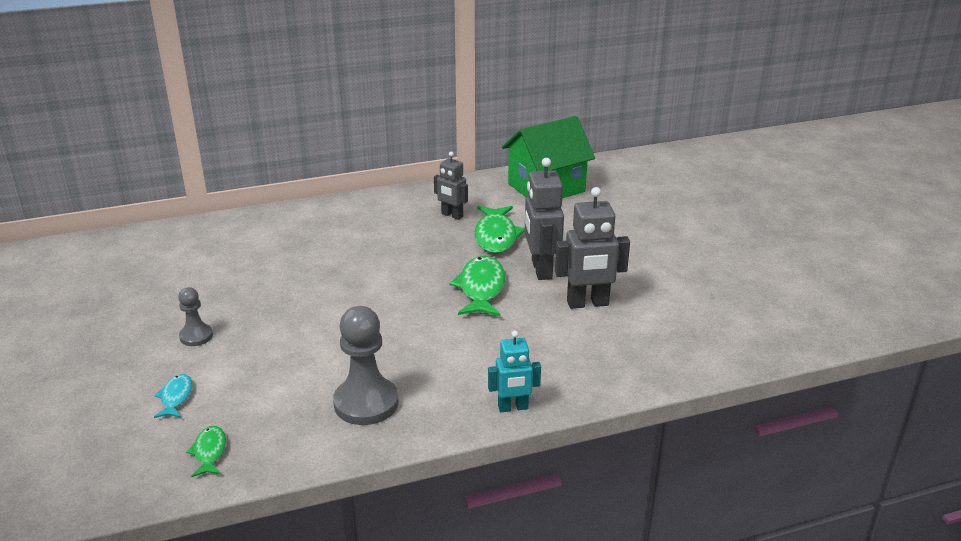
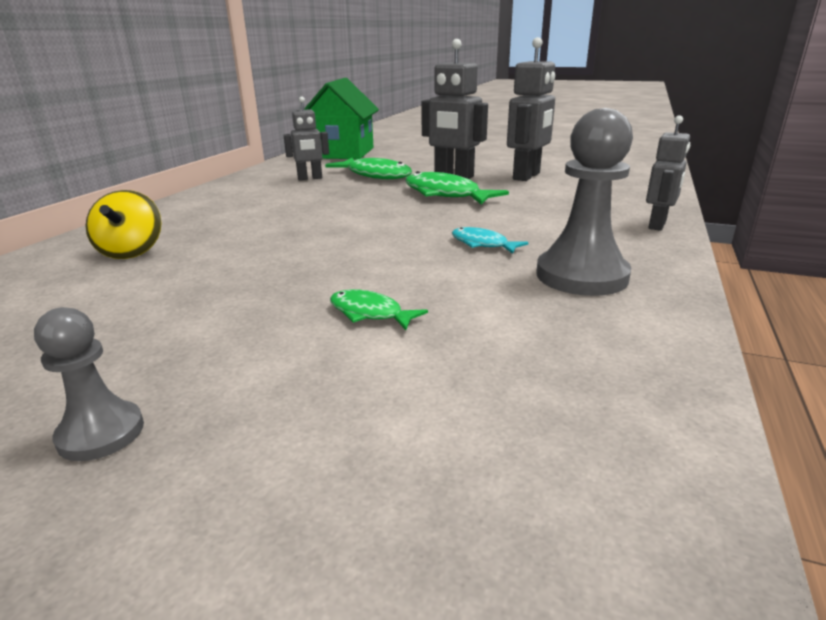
camera: 50 degrees left, 5 degrees down
turquoise fish [154,374,193,418] -> turquoise fish moved to [452,227,529,254]
grey pawn [178,287,213,346] -> grey pawn moved to [34,307,144,461]
green fish [186,426,226,477] -> green fish moved to [330,289,428,330]
turquoise robot [488,330,541,412] -> grey robot [646,115,690,231]
none -> yellow spinning top [86,190,161,259]

